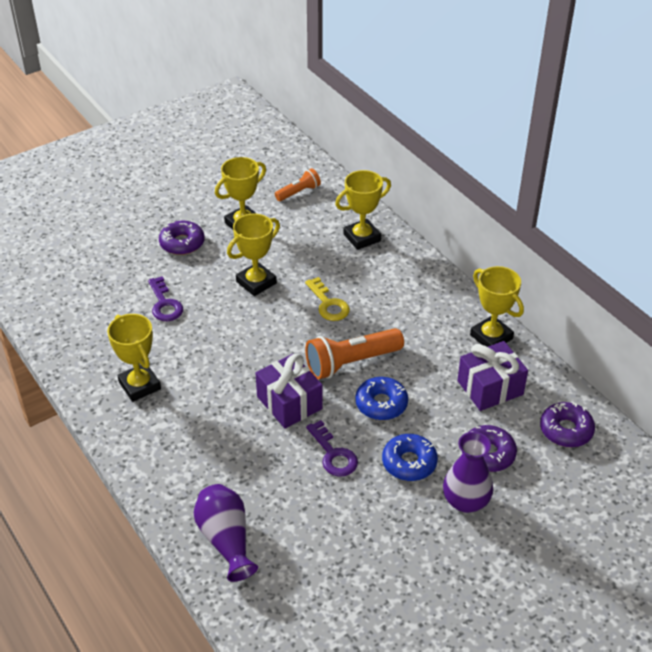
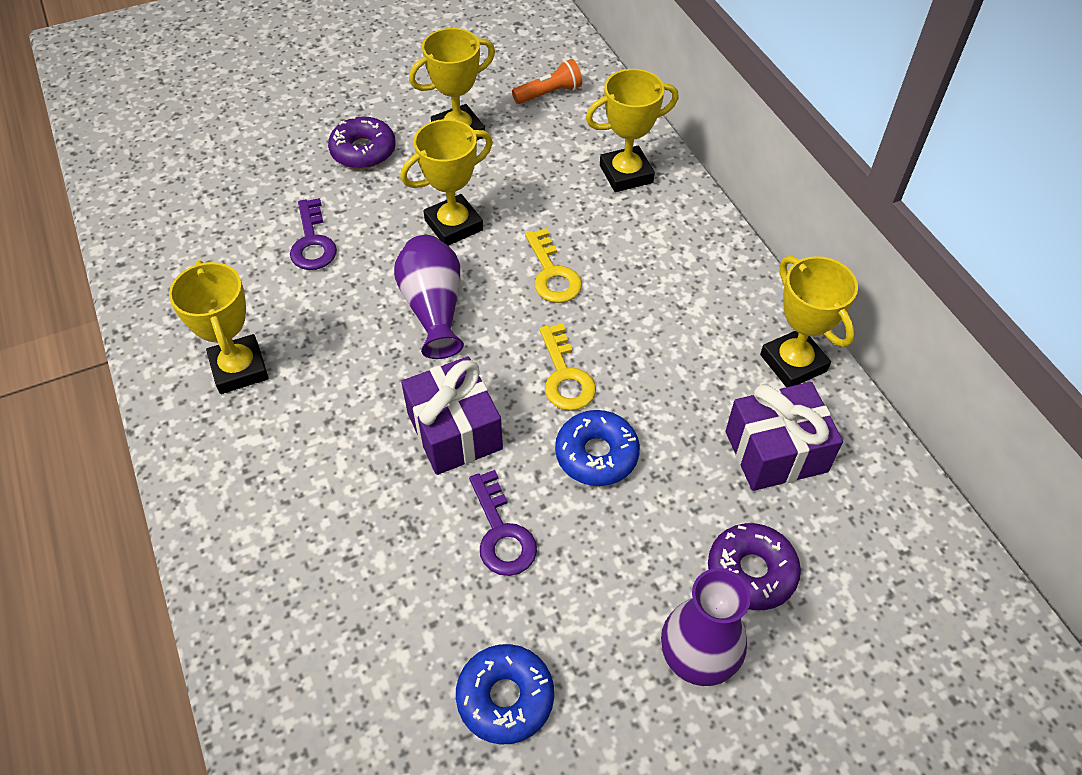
camera: 10 degrees right, 10 degrees up
purple vase [194,484,258,582] -> purple vase moved to [394,235,464,359]
orange flashlight [305,328,404,379] -> yellow key [539,323,596,411]
blue donut [382,434,438,481] -> blue donut moved to [456,644,554,744]
purple donut [540,402,595,447] -> none

